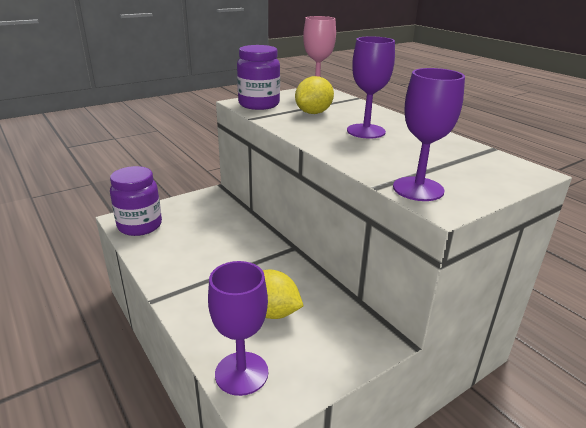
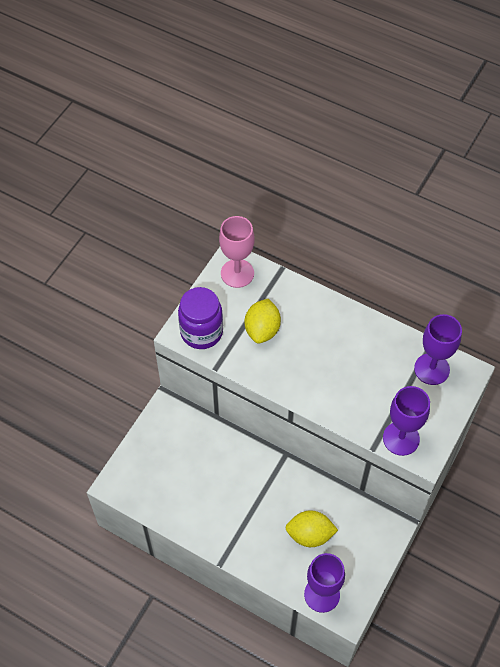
camera: 25 degrees left, 30 degrees up
purple jar [110,166,162,236] -> none
purple goblet [347,36,395,139] -> purple goblet moved to [414,314,462,385]

